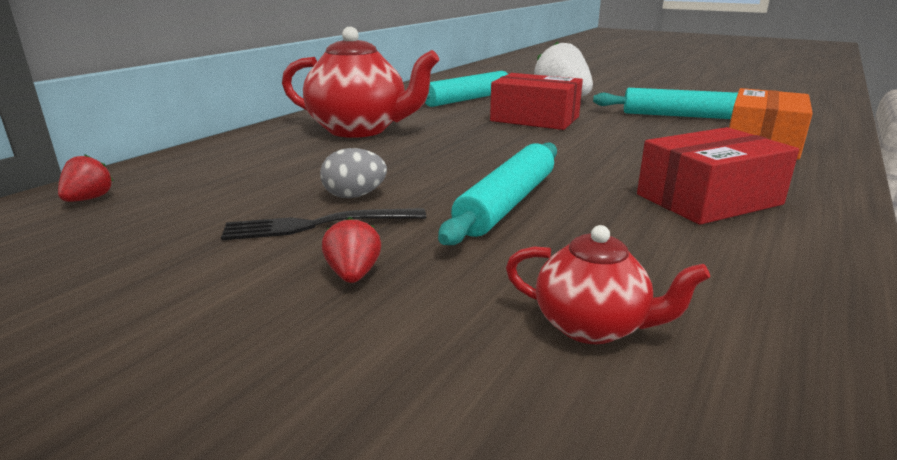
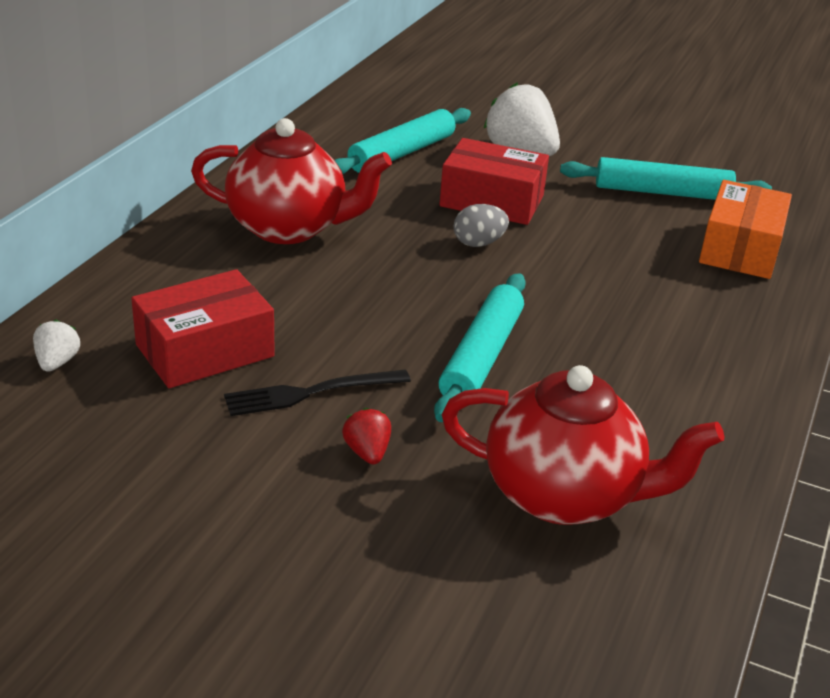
camera: 10 degrees left, 10 degrees up
red strawberry [58,154,113,202] -> white strawberry [33,319,80,372]
grey egg [320,148,387,198] -> grey egg moved to [453,204,509,247]
red teapot [506,225,710,344] -> red teapot [441,365,724,525], size x1.91
red box [637,127,799,225] -> red box moved to [131,269,275,388]

